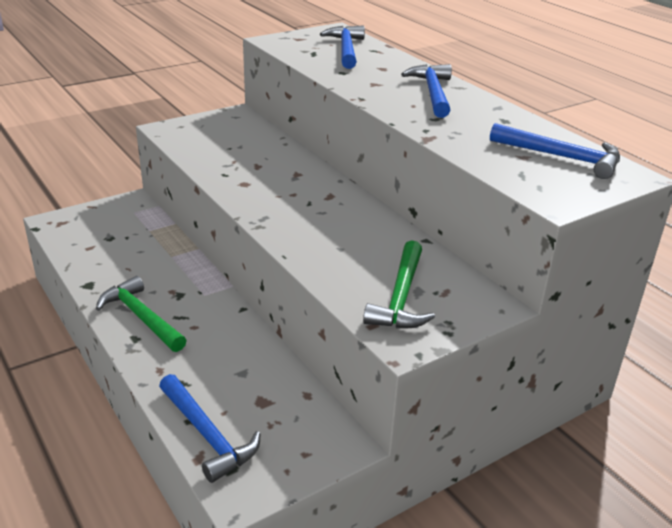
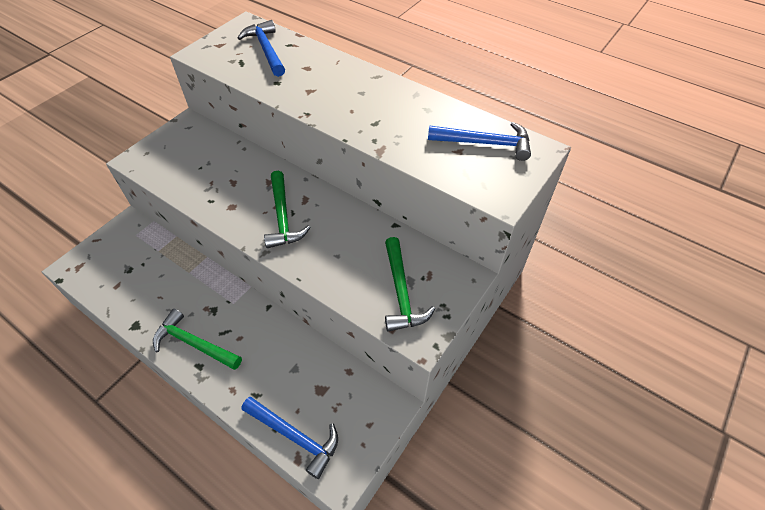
camera: 20 degrees left, 20 degrees up
blue hammer [401,64,452,118] -> none
none -> green hammer [264,171,311,248]

